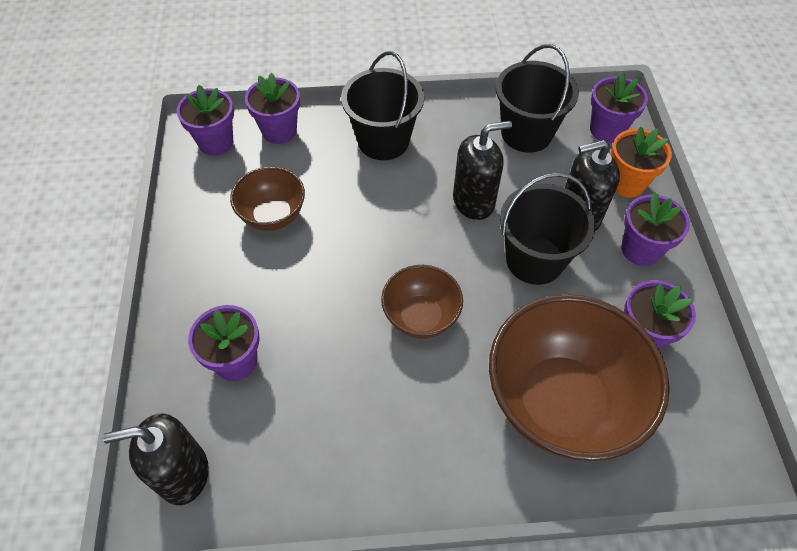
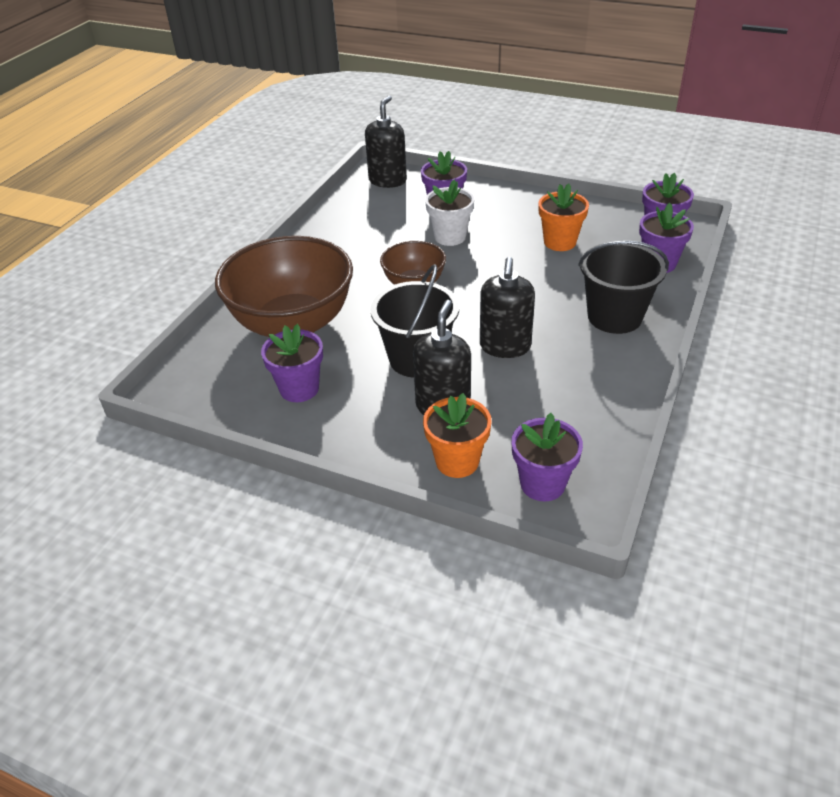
camera: 120 degrees right, 15 degrees down
brown bowl [230,167,305,231] -> orange flower pot [539,184,589,251]
black bucket [496,44,579,153] -> none
purple flower pot [622,192,690,266] -> none
none -> white flower pot [425,180,474,246]

